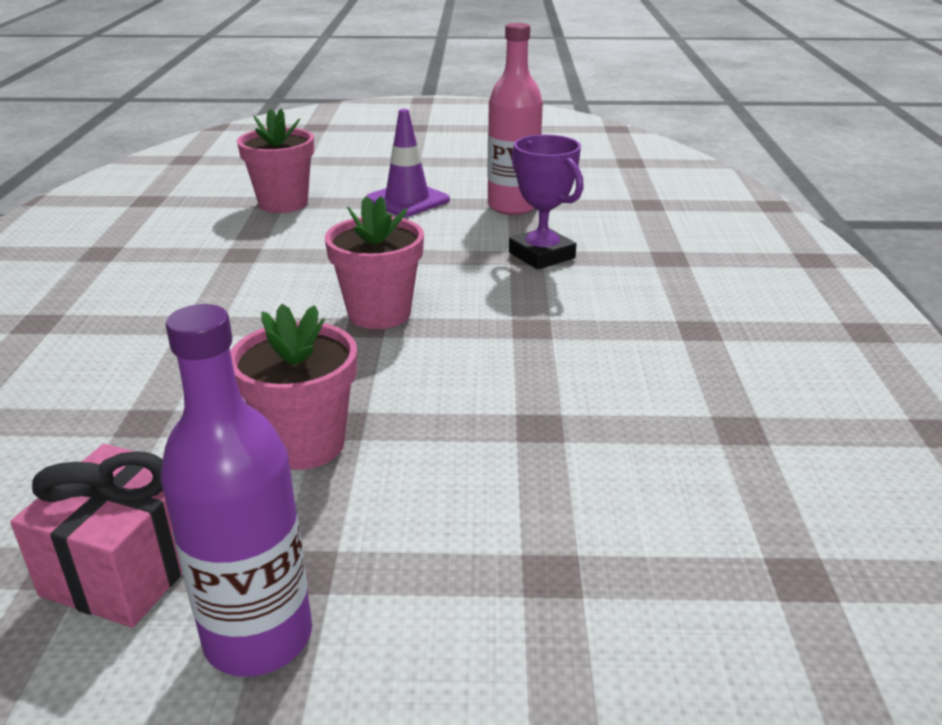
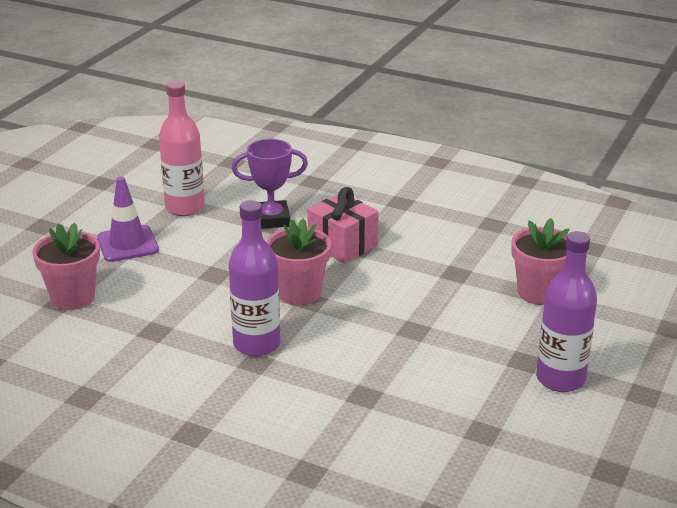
camera: 65 degrees left, 0 degrees up
pink gift [10,444,182,627] -> pink gift moved to [307,187,379,263]
pink flower pot [230,304,357,470] -> pink flower pot moved to [511,218,569,305]
none -> purple bottle [229,200,280,356]

